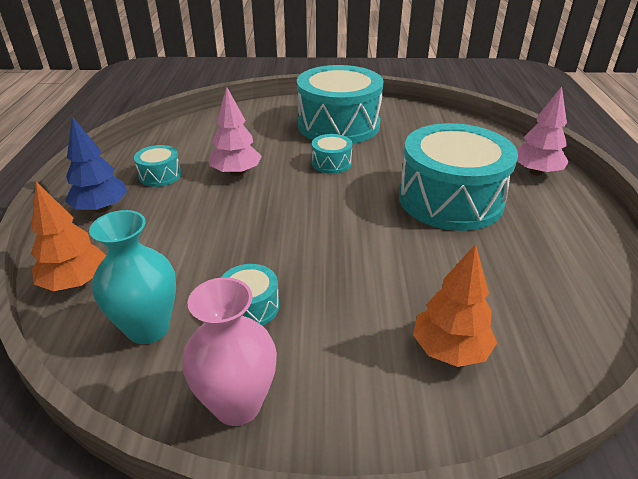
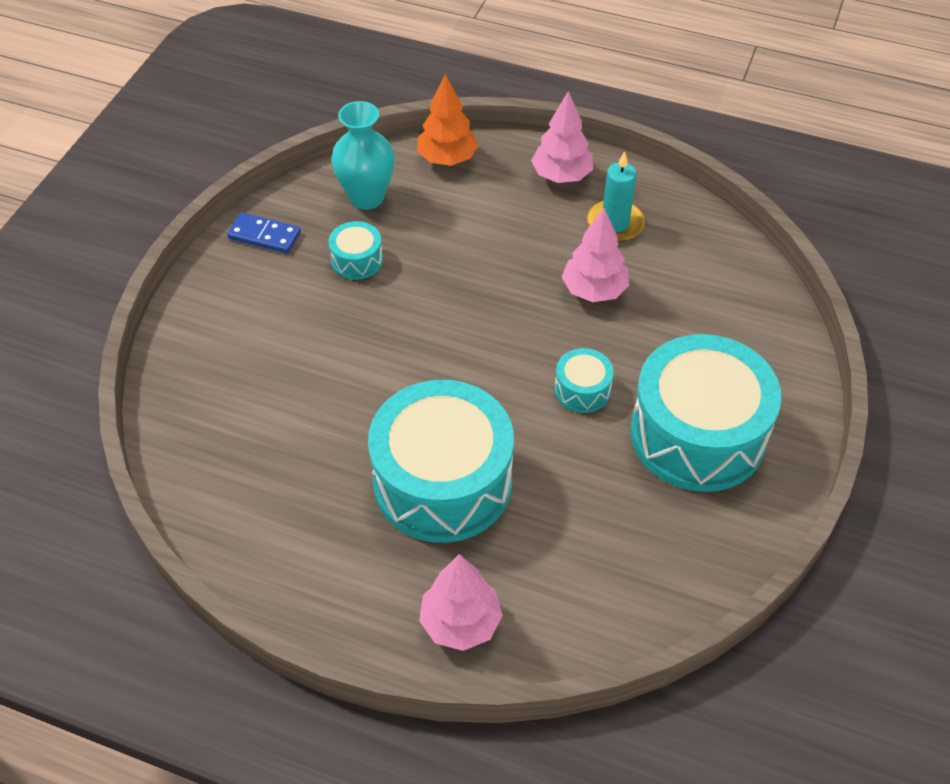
camera: 110 degrees right, 15 degrees up
blue tree [65,117,127,213] -> pink tree [531,91,593,183]
turquoise drum [134,145,181,187] -> turquoise candle [587,151,645,242]
pink vase [182,277,277,426] -> blue domino [227,212,301,253]
orange tree [413,244,497,367] -> none

